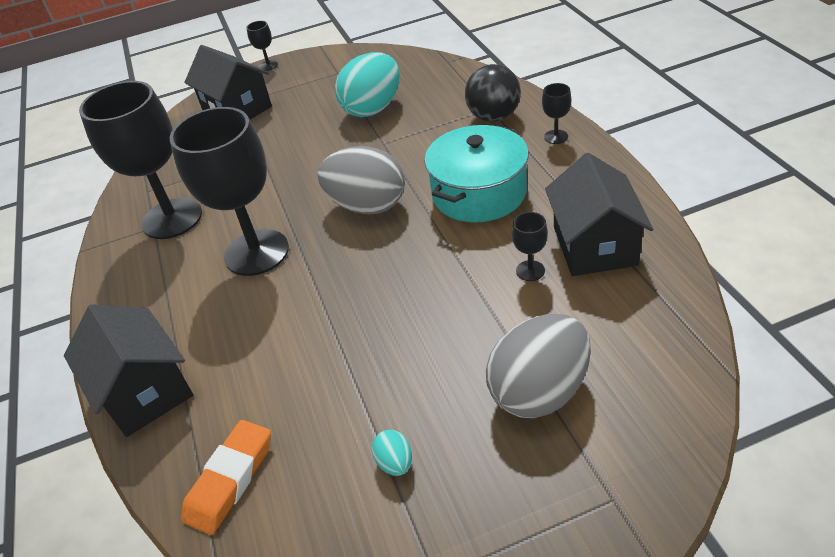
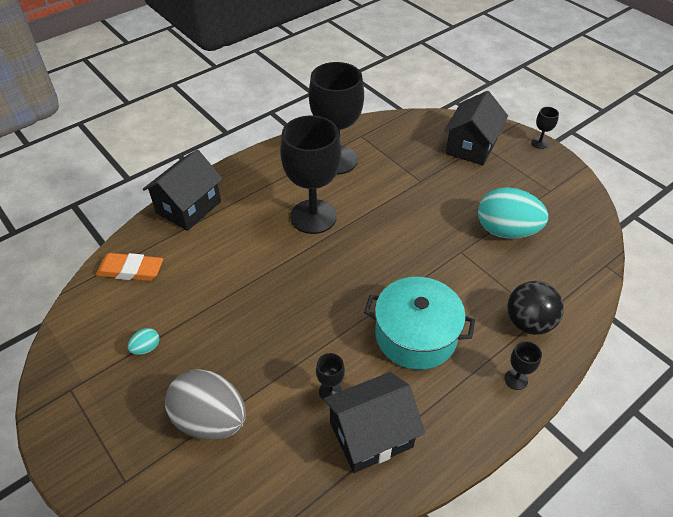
camera: 65 degrees right, 5 degrees up
grey egg [317,146,405,214] -> none

